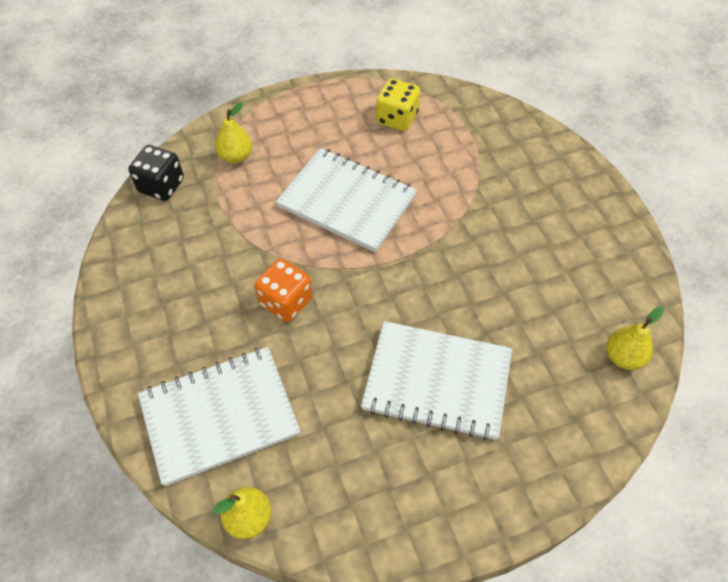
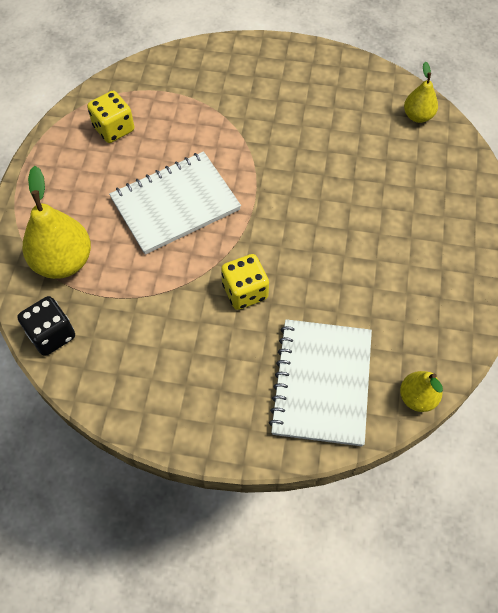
camera: 60 degrees left, 5 degrees up
yellow pear [215,102,252,163] -> yellow pear [22,166,91,279], size x1.75
orange dice [255,258,312,322] -> yellow dice [221,254,269,310]
white notebook [361,321,512,441] -> none

